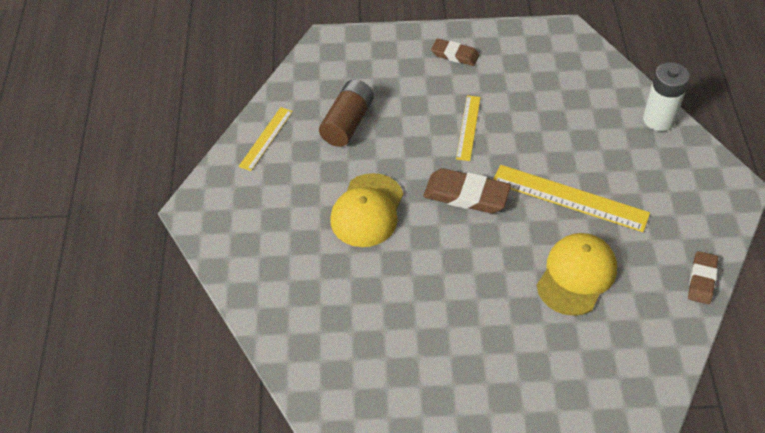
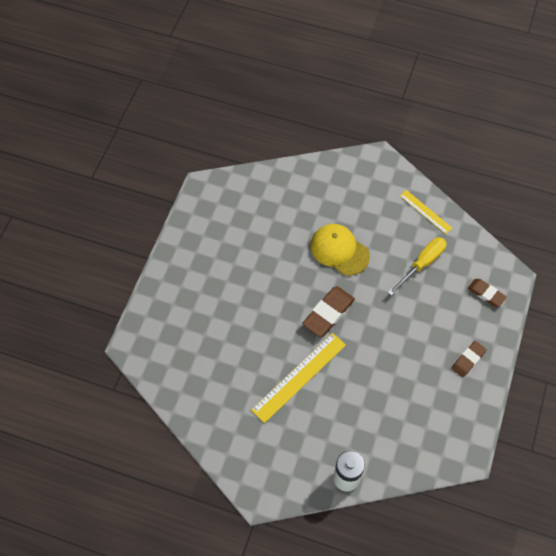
camera: 110 degrees right, 10 degrees up
brown battery [319,79,374,147] -> yellow screwdriver [388,237,447,296]
yellow ruler [456,95,481,161] -> none
yellow cap [537,233,617,316] -> none
brown eraser [688,251,718,304] -> brown eraser moved to [468,279,507,307]

